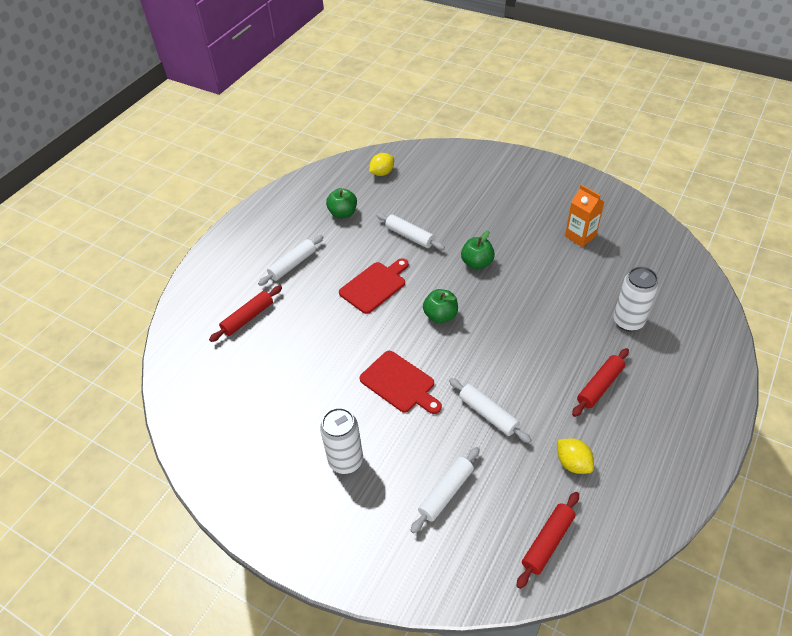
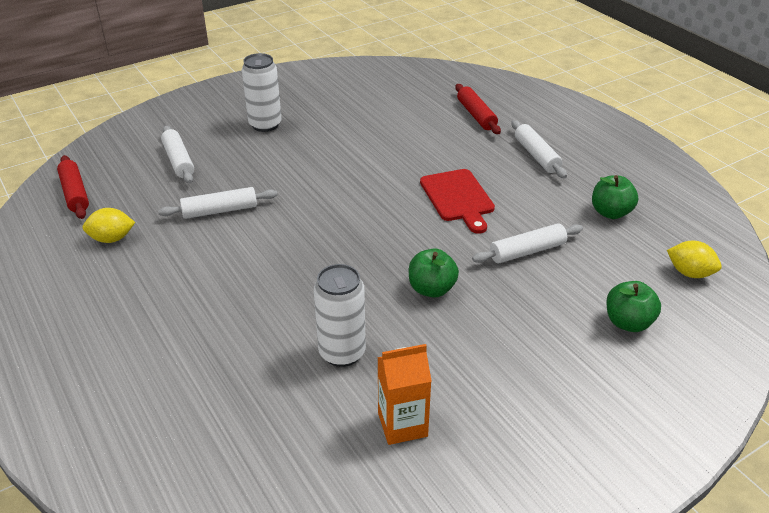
camera: 115 degrees right, 10 degrees down
red cutting board [360,351,442,414] -> none
yellow lemon [369,153,394,176] -> yellow lemon turned 45 degrees counterclockwise [667,241,722,278]
green apple [423,289,458,323] -> green apple moved to [606,281,661,332]
red rolling pin [572,348,629,417] -> none
white can [614,267,658,332] -> white can moved to [314,264,366,367]

